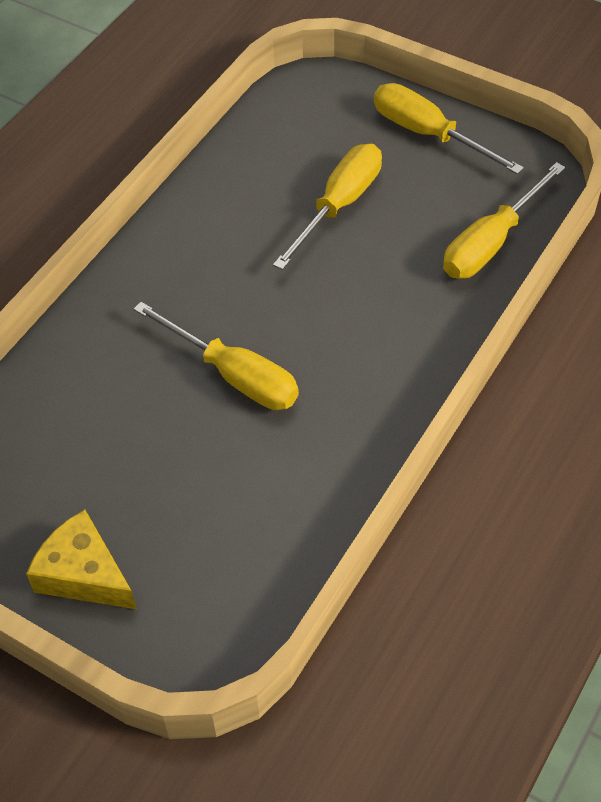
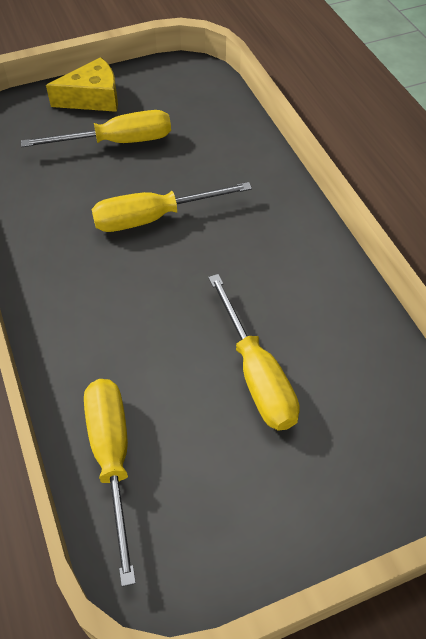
camera: 125 degrees right, 0 degrees up
yellow screwdriver [374,83,524,175] -> yellow screwdriver moved to [21,110,171,147]

